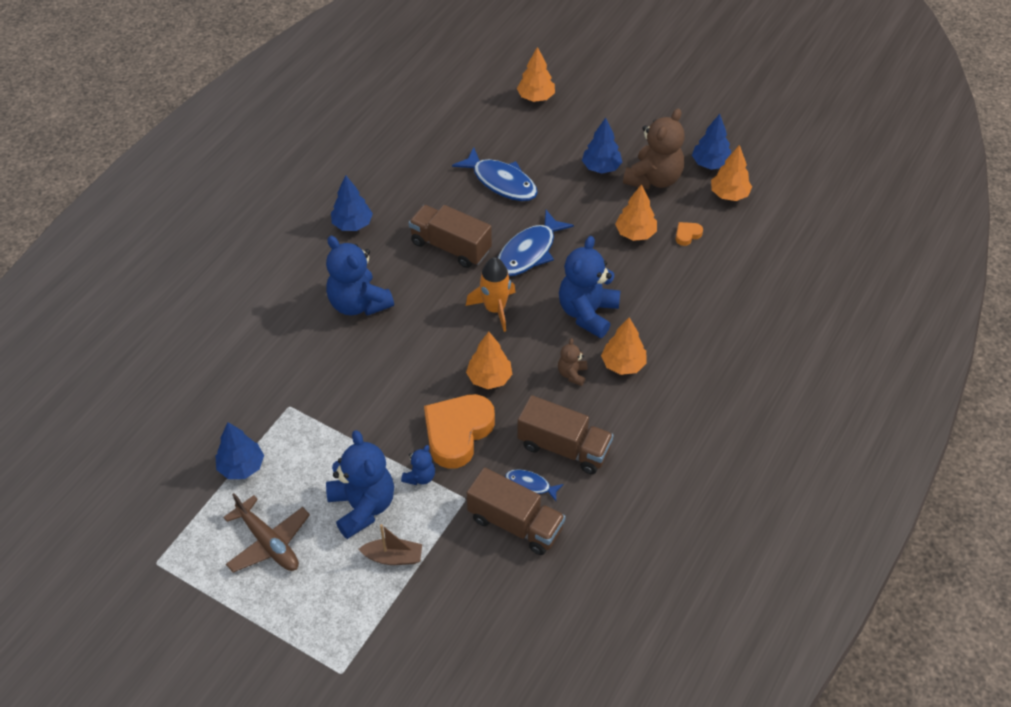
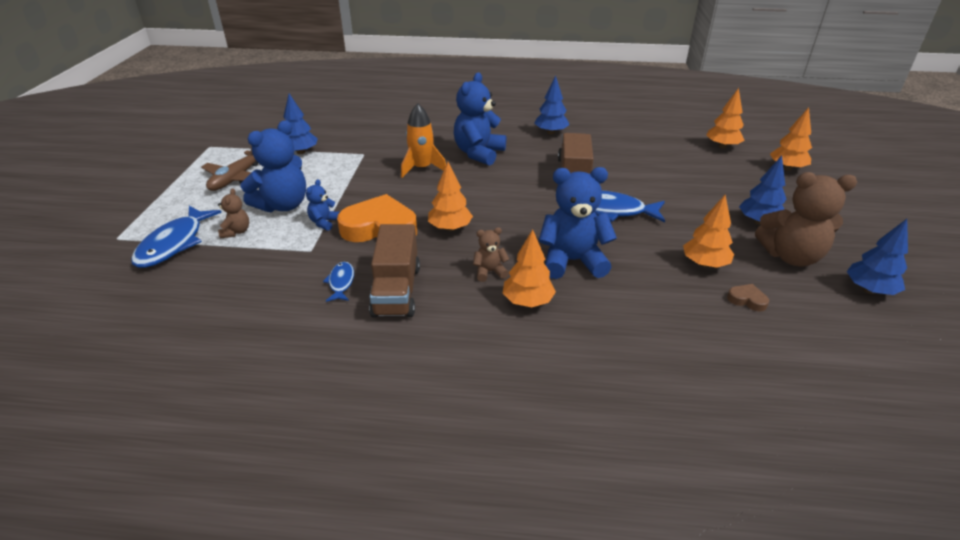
camera: 65 degrees right, 15 degrees down
brown boat [358,524,422,565] -> brown teddy bear [218,188,249,238]
blue teddy bear [401,445,435,485] -> blue teddy bear turned 105 degrees clockwise [306,179,340,231]
blue fish [452,147,538,201] -> blue fish moved to [131,206,222,268]
orange rocket [466,257,516,332] -> orange rocket moved to [401,103,446,178]
brown truck [467,467,565,555] -> none
orange heart [676,222,703,246] -> brown heart [727,284,769,312]
orange tree [711,145,752,201] -> orange tree moved to [706,88,745,149]

